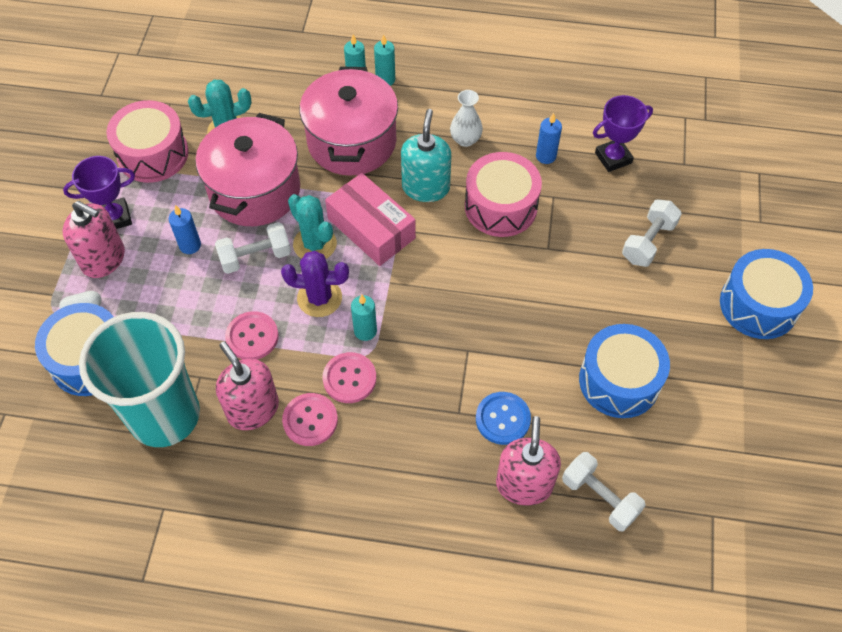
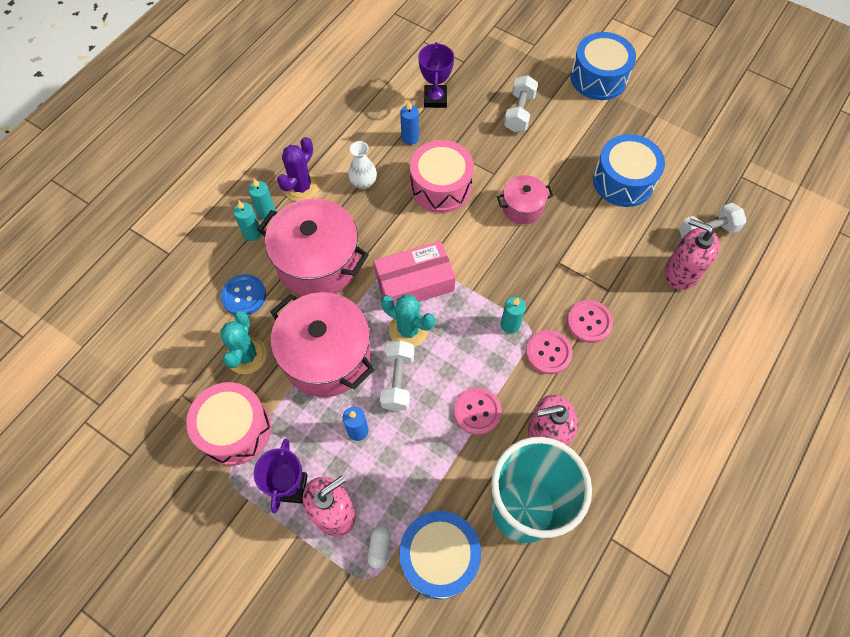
camera: 65 degrees left, 5 degrees up
purple cactus [281,251,349,317] -> purple cactus moved to [277,137,320,201]
pink button [282,393,338,446] -> pink button moved to [567,300,613,343]
turquoise cactus [288,194,337,259] -> turquoise cactus turned 45 degrees clockwise [381,294,435,347]
turquoise soap dispenser [401,109,451,202] -> none
blue button [476,392,531,445] -> blue button moved to [221,274,266,315]
white dumbbell [622,199,682,267] -> white dumbbell turned 45 degrees clockwise [504,75,538,132]
none -> pink pot [497,175,554,224]

